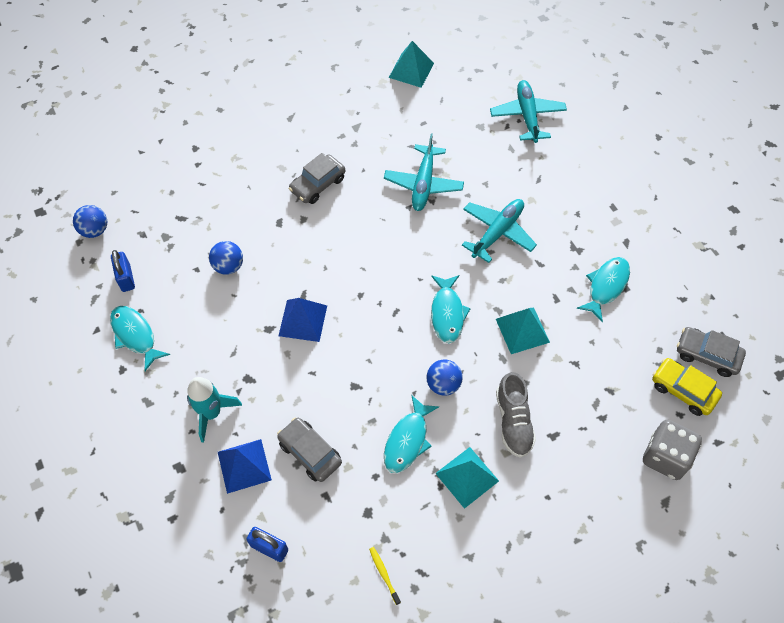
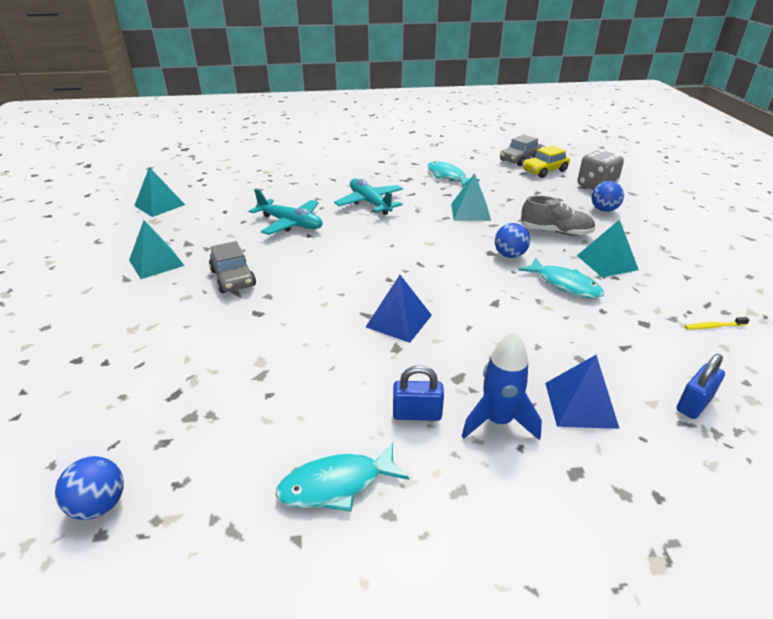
camera: 70 degrees left, 25 degrees down
blue padlock [111,250,135,292] -> blue padlock moved to [393,365,444,421]
turquoise rocket [187,377,242,443] -> blue rocket [462,331,542,441]
blue ball [209,241,243,275] -> blue ball moved to [592,181,624,212]
grey car [277,417,342,482] -> none
turquoise fish [431,275,471,343] -> none
turquoise plane [490,80,567,143] -> none
none -> turquoise pyramid [129,220,185,279]

